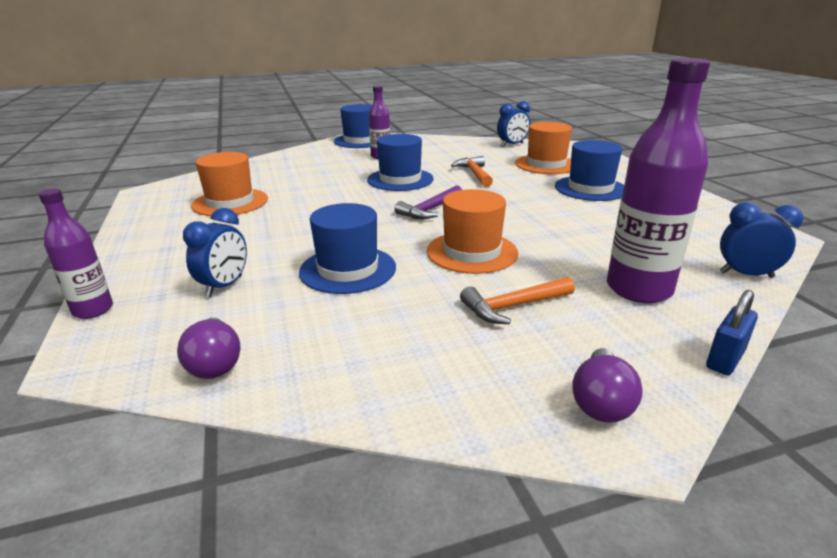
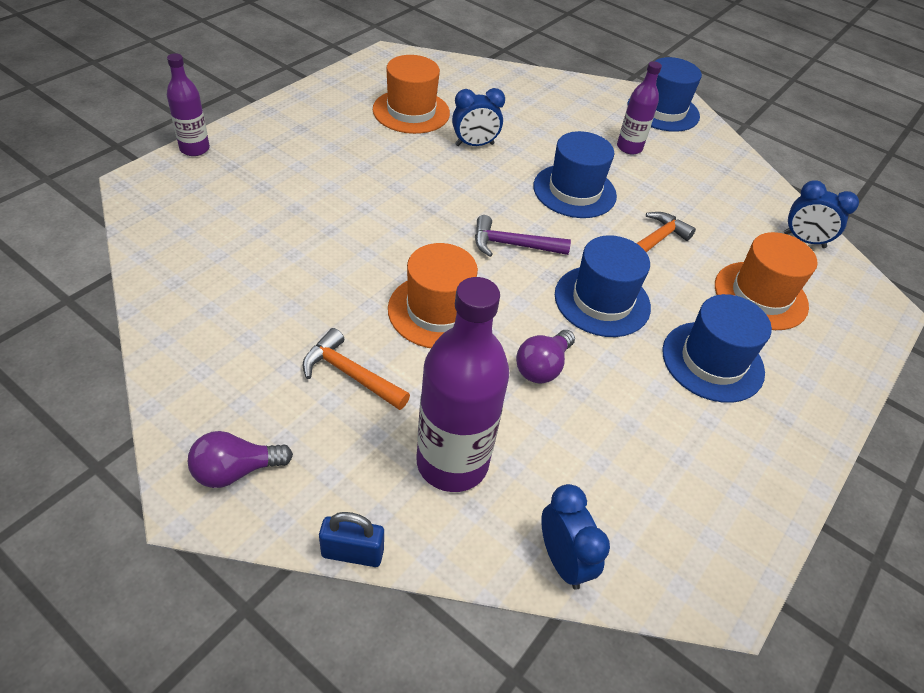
camera: 50 degrees right, 20 degrees up
purple light bulb [177,318,240,379] -> purple light bulb moved to [516,330,575,384]
blue clock [183,208,247,297] -> blue clock moved to [452,88,505,146]
blue hat [299,203,396,294] -> blue hat moved to [555,235,651,337]

